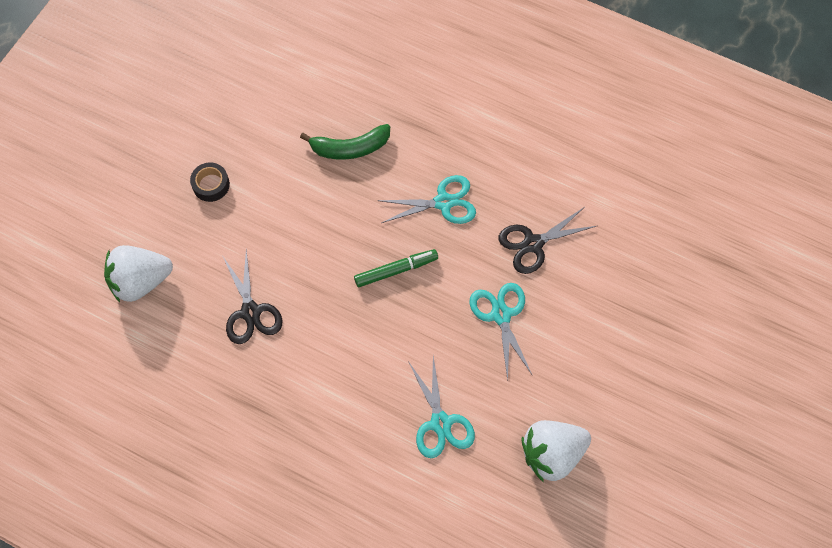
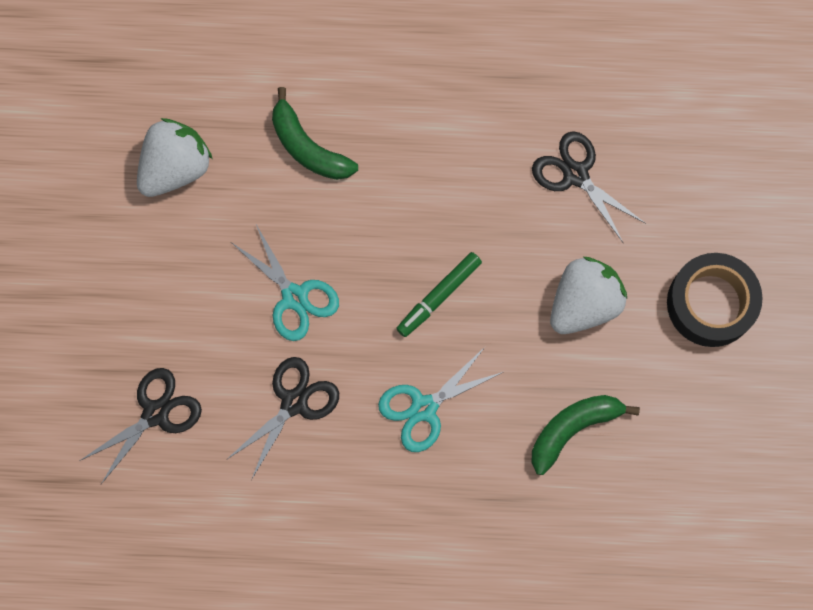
camera: 155 degrees right, 10 degrees up
white strawberry [104,245,173,302] -> white strawberry moved to [550,257,627,334]
black tape [190,162,230,202] -> black tape [667,253,763,347], size x1.83
turquoise scissors [408,356,475,458] -> green banana [272,87,358,180]
none -> black scissors [79,368,202,484]

